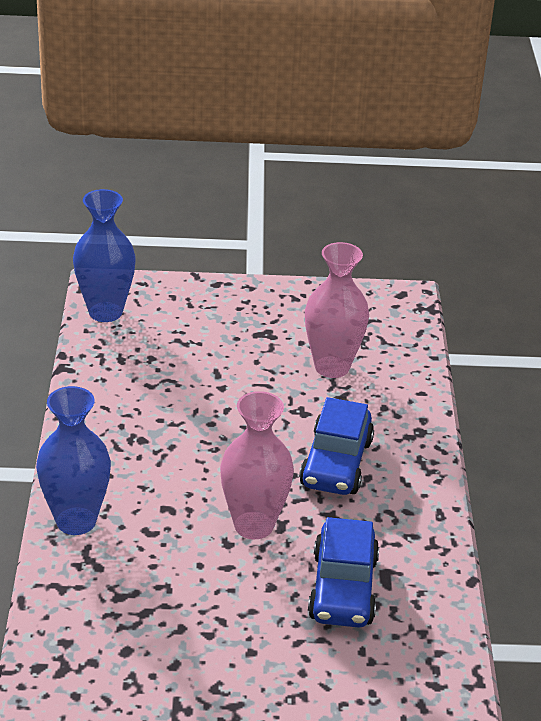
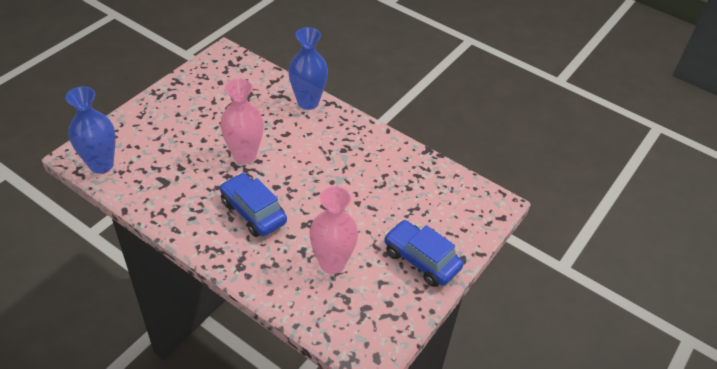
camera: 125 degrees right, 10 degrees up
blue vase [73,189,136,322] -> blue vase moved to [65,86,116,174]
blue car [308,517,379,628] -> blue car moved to [384,220,463,287]

